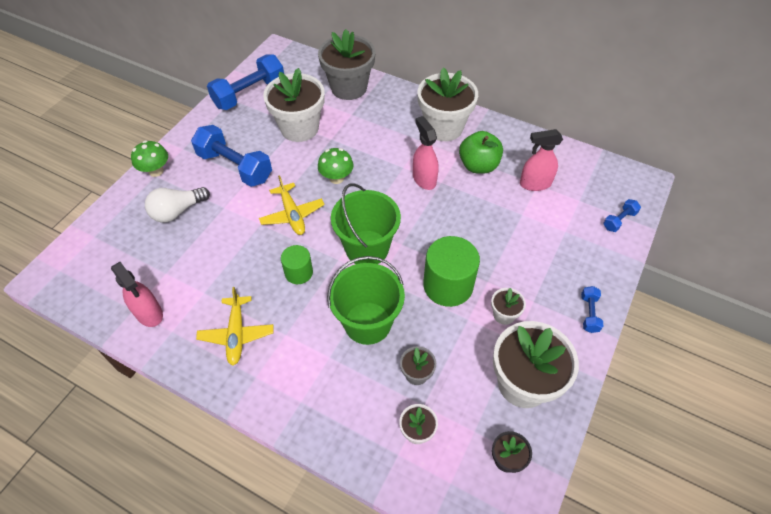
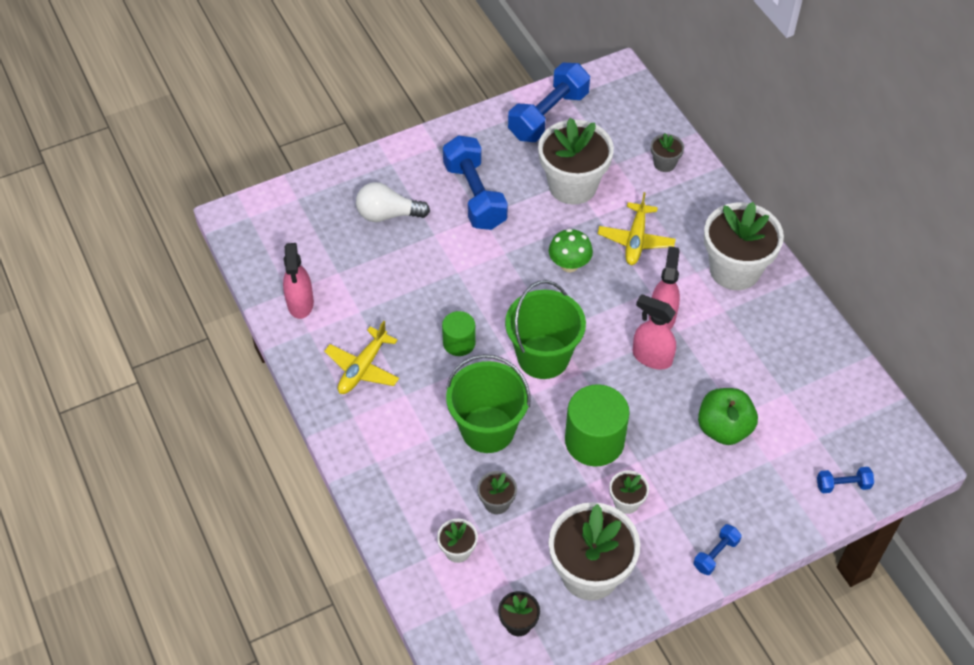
camera: 35 degrees right, 0 degrees up
green mushroom [131,141,168,177] -> none
blue dumbbell [207,54,284,110] -> blue dumbbell turned 45 degrees counterclockwise [508,63,590,142]
yellow plane [259,175,325,235] -> yellow plane moved to [598,192,676,265]
grey flower pot [318,29,375,100] -> grey flower pot [651,133,684,172], size x0.46
green apple [459,131,503,174] -> green apple moved to [698,388,758,445]
pink spray bottle [520,129,563,191] -> pink spray bottle moved to [633,294,676,369]

